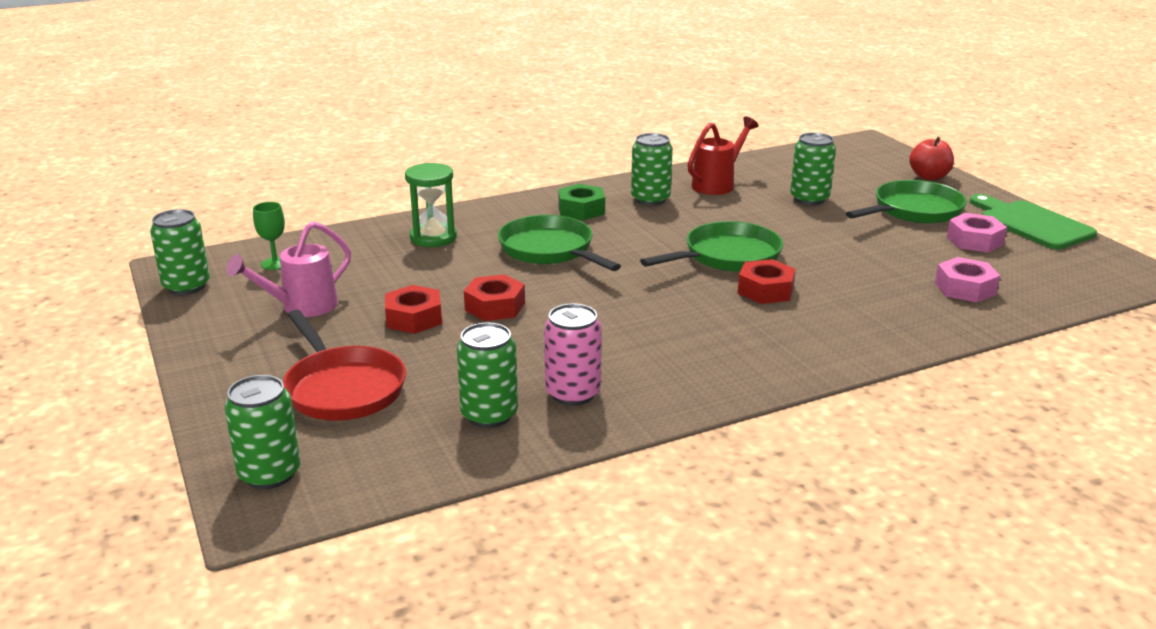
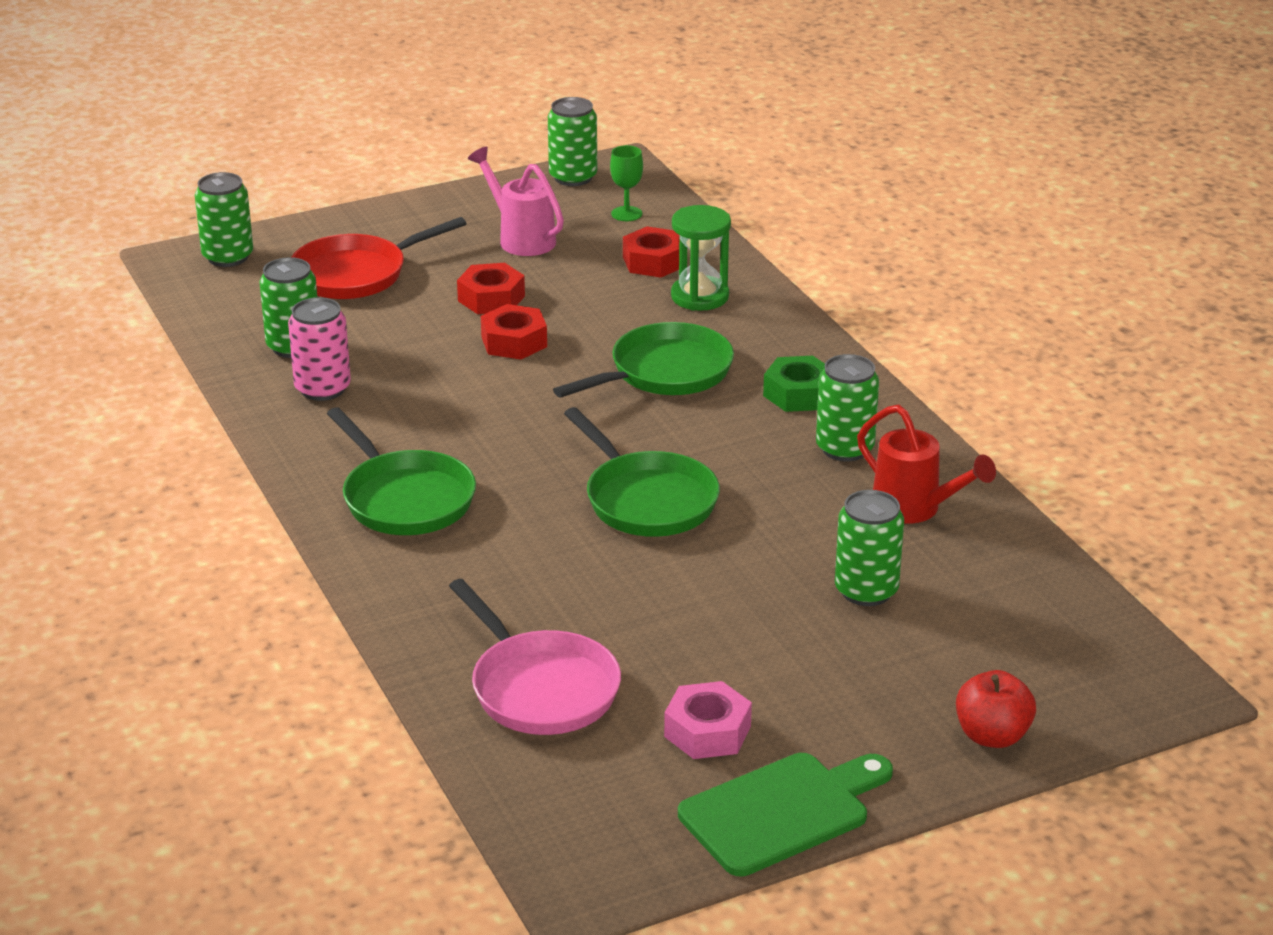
camera: 90 degrees right, 5 degrees up
red nut [738,259,796,304] -> red nut moved to [623,226,679,278]
green pan [846,180,967,224] -> green pan moved to [327,407,476,535]
pink nut [935,257,1000,303] -> pink pan [449,579,621,735]

